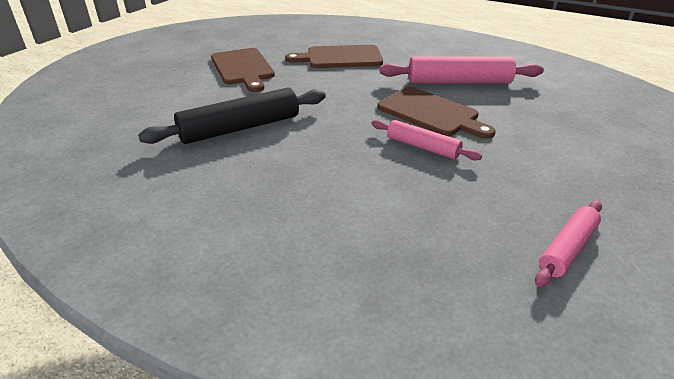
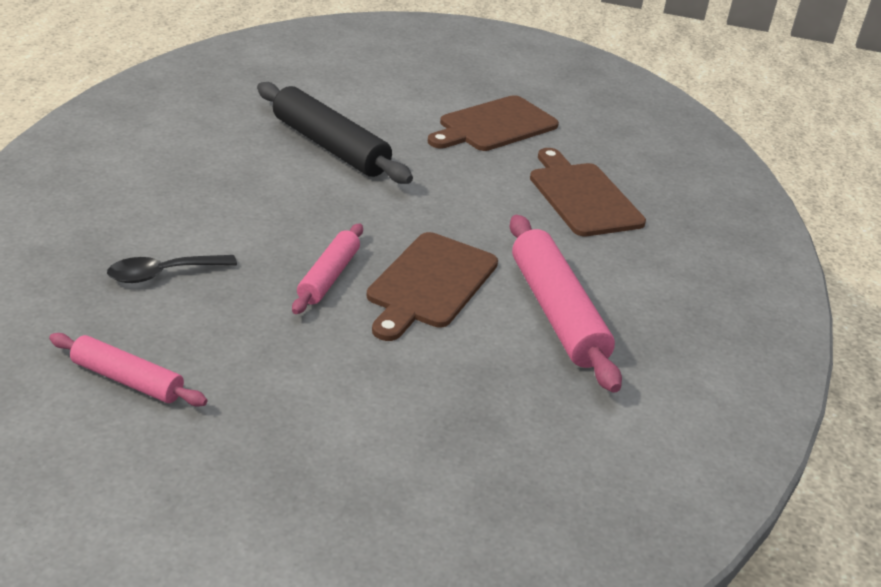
camera: 70 degrees right, 0 degrees up
none -> black spoon [107,255,237,283]

